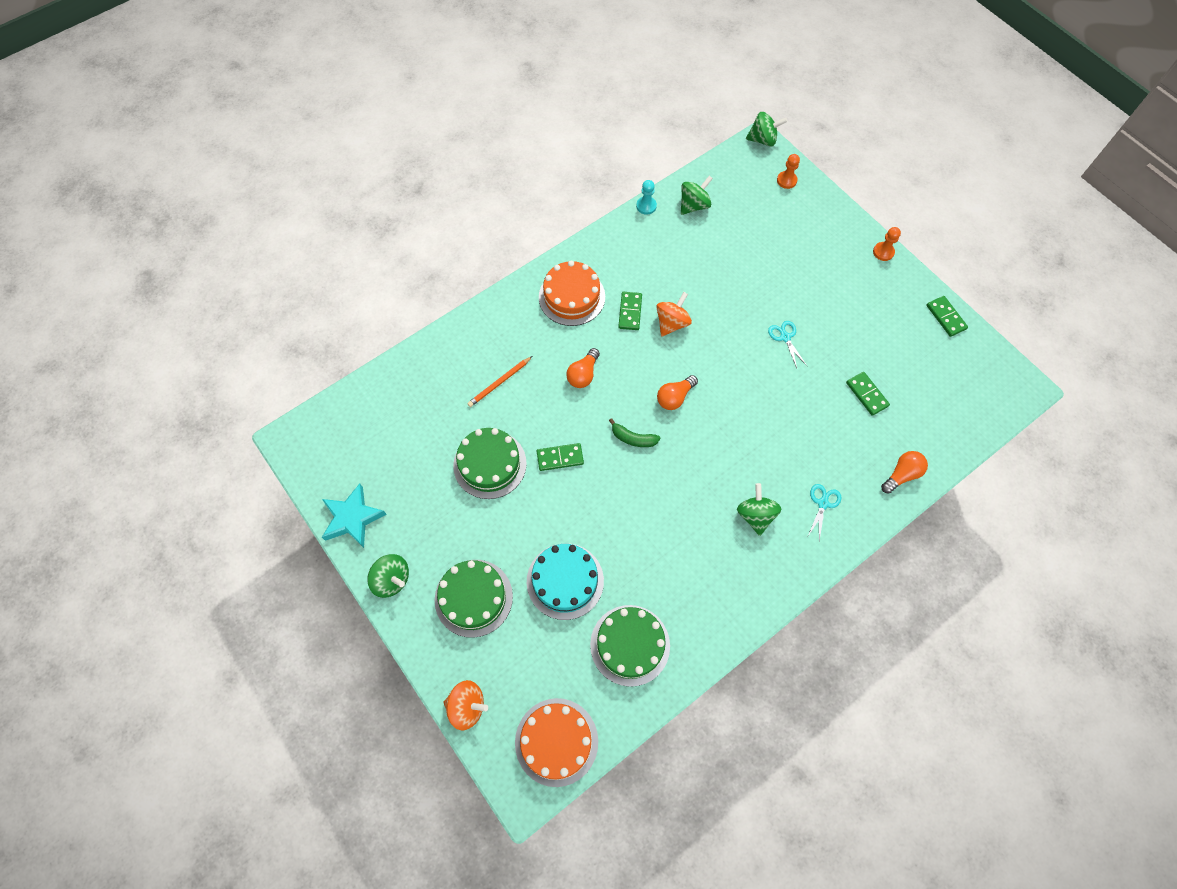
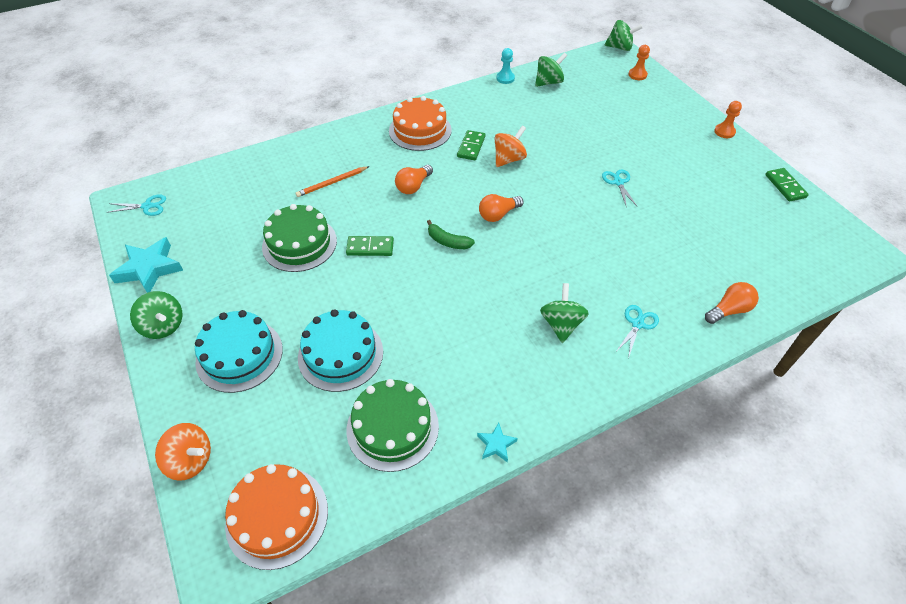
camera: 10 degrees right, 15 degrees down
green cake [435,560,513,638] -> turquoise cake [195,310,283,393]
green domino [846,372,890,416] -> none
none -> turquoise scissors [107,195,166,216]
none -> turquoise star [477,423,518,462]

